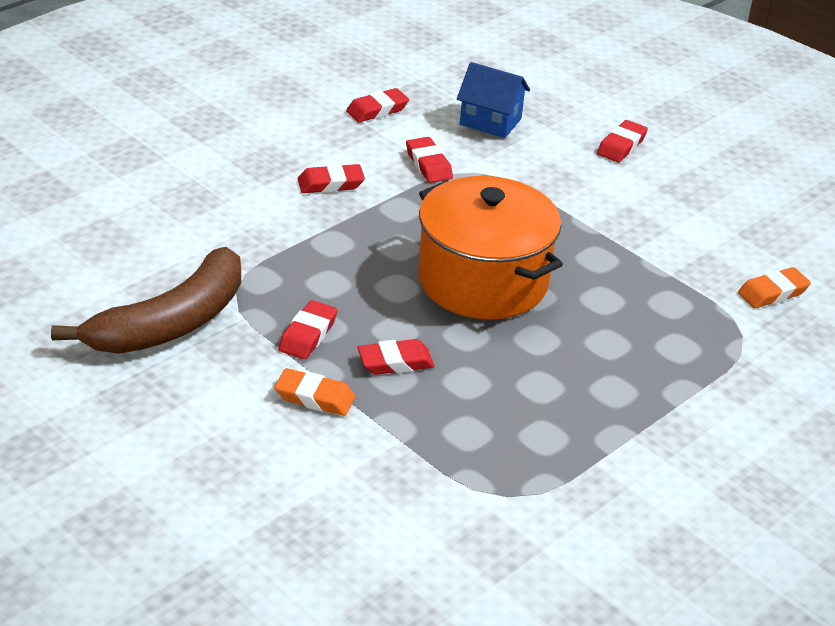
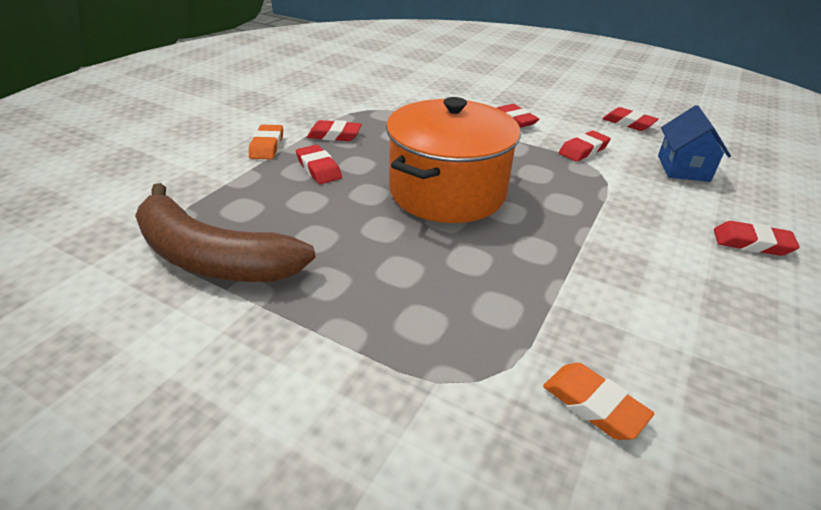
camera: 75 degrees right, 0 degrees up
brown banana [51,247,241,354] -> brown banana moved to [135,183,316,282]

